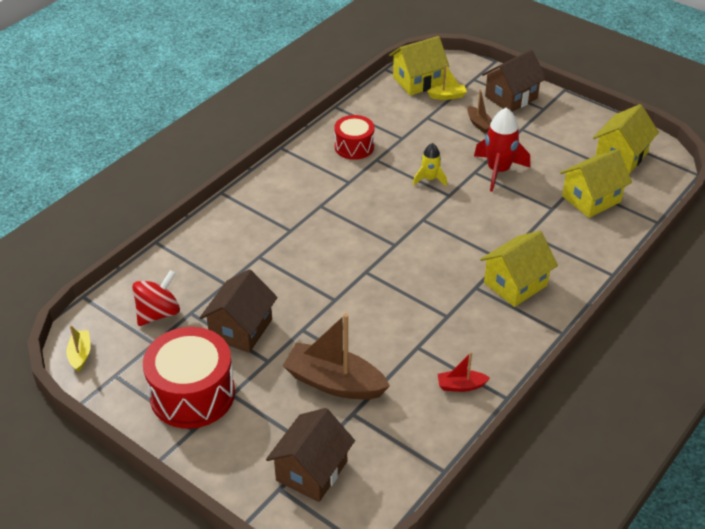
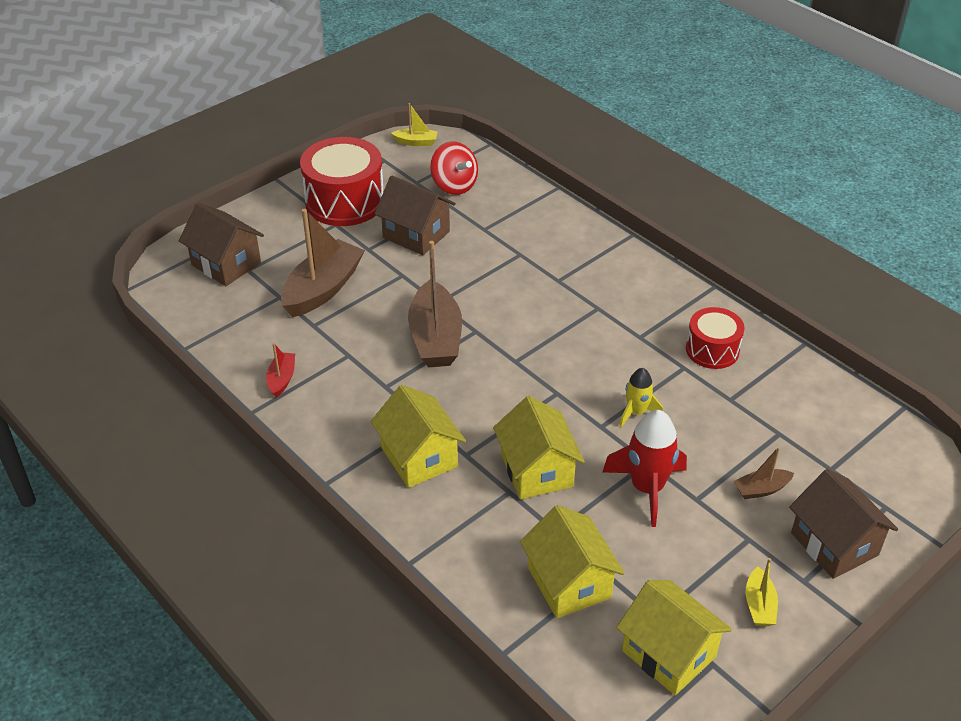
camera: 100 degrees right, 0 degrees up
yellow house [389,36,449,95] -> yellow house moved to [493,396,585,499]
yellow boat [427,64,467,100] -> yellow boat moved to [746,558,778,626]
none -> brown boat [408,241,462,367]

